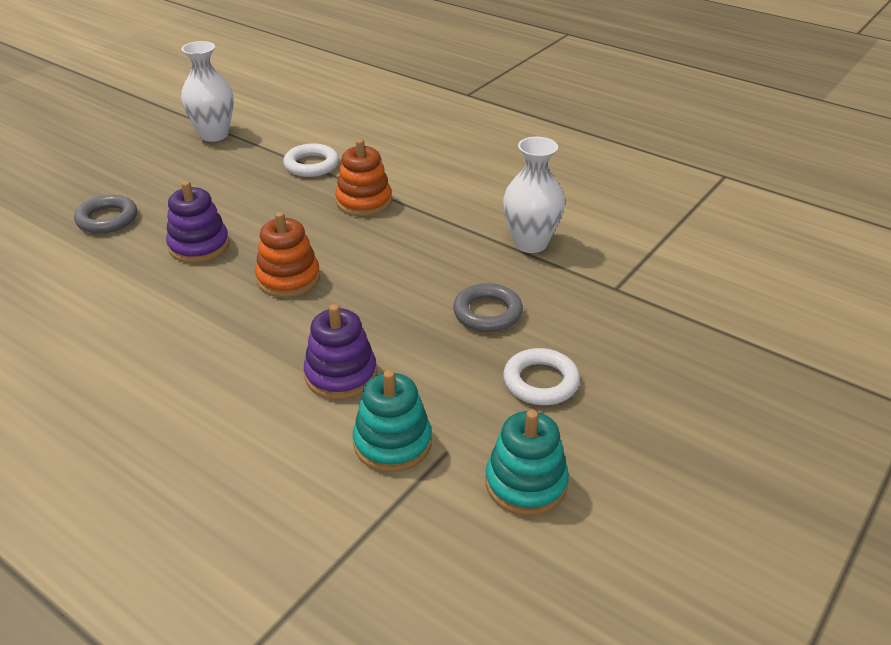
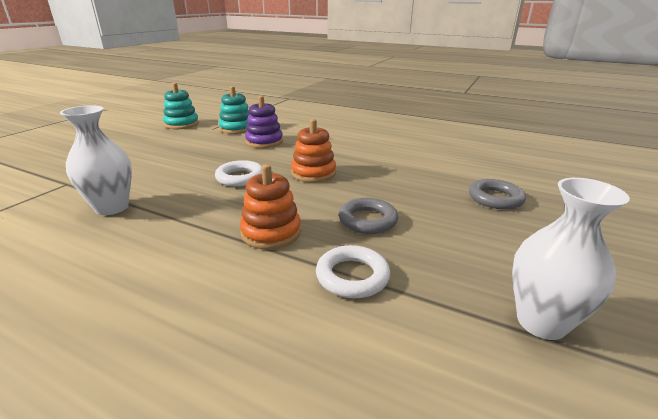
camera: 170 degrees right, 10 degrees down
purple stacking toy [166,181,230,263] -> none
grey ring [453,283,523,332] -> grey ring moved to [339,198,398,234]
white ring [503,348,580,405] -> white ring moved to [215,160,262,187]

